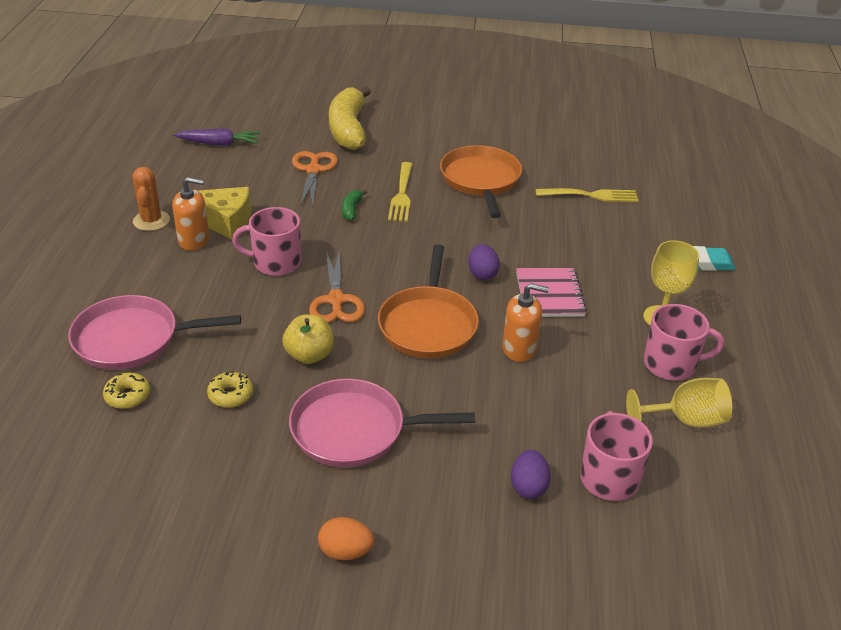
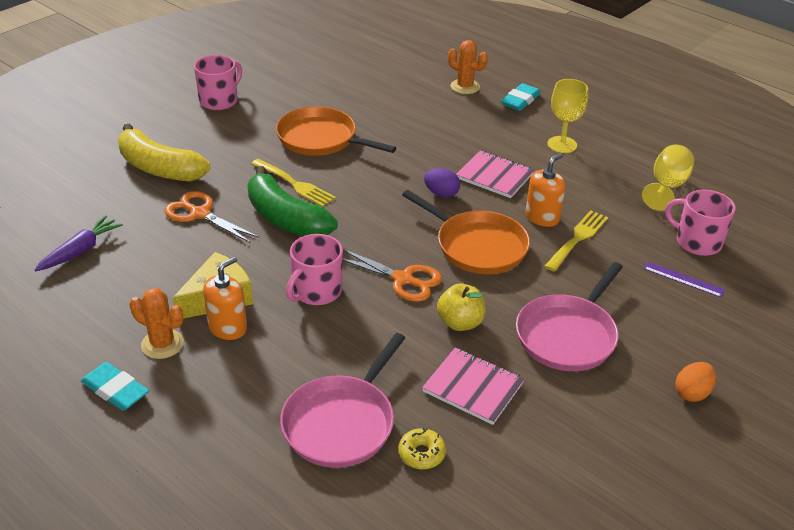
camera: 55 degrees left, 0 degrees up
yellow donut [207,371,253,408] -> pink notebook [422,348,524,425]
green banana [342,189,367,221] -> green banana [247,166,338,236], size x2.39
purple egg [511,450,551,499] -> purple ruler [643,262,725,298]
yellow fork [535,188,639,202] -> yellow fork moved to [544,210,608,272]
pink mug [644,304,724,381] -> pink mug moved to [194,55,242,110]
none -> turquoise eraser [81,362,149,411]
none -> orange cactus [448,40,488,94]

